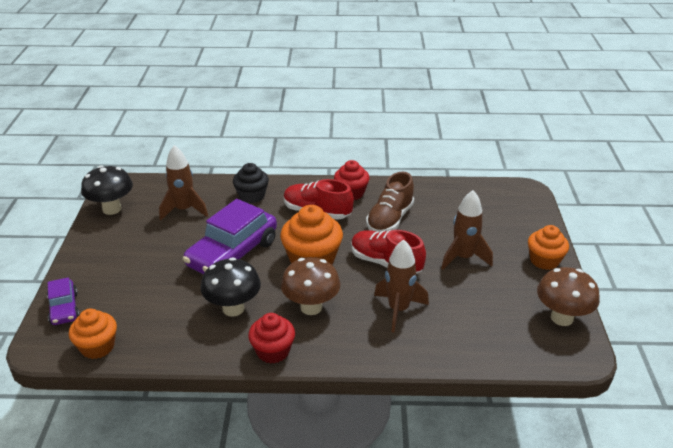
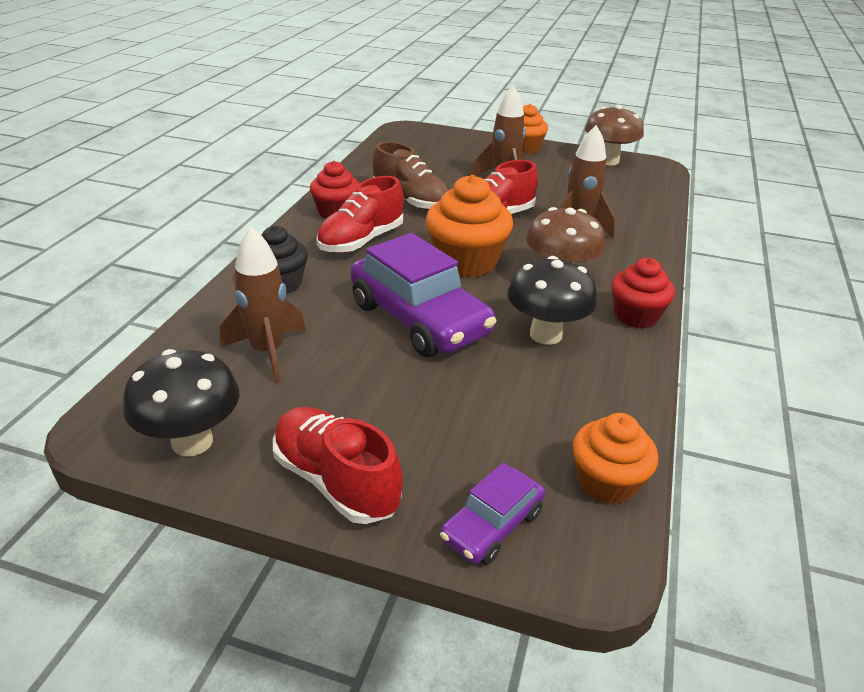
camera: 75 degrees left, 0 degrees up
purple car [47,277,80,325] -> purple car turned 135 degrees clockwise [440,463,545,565]
none -> red shoe [273,407,403,524]

